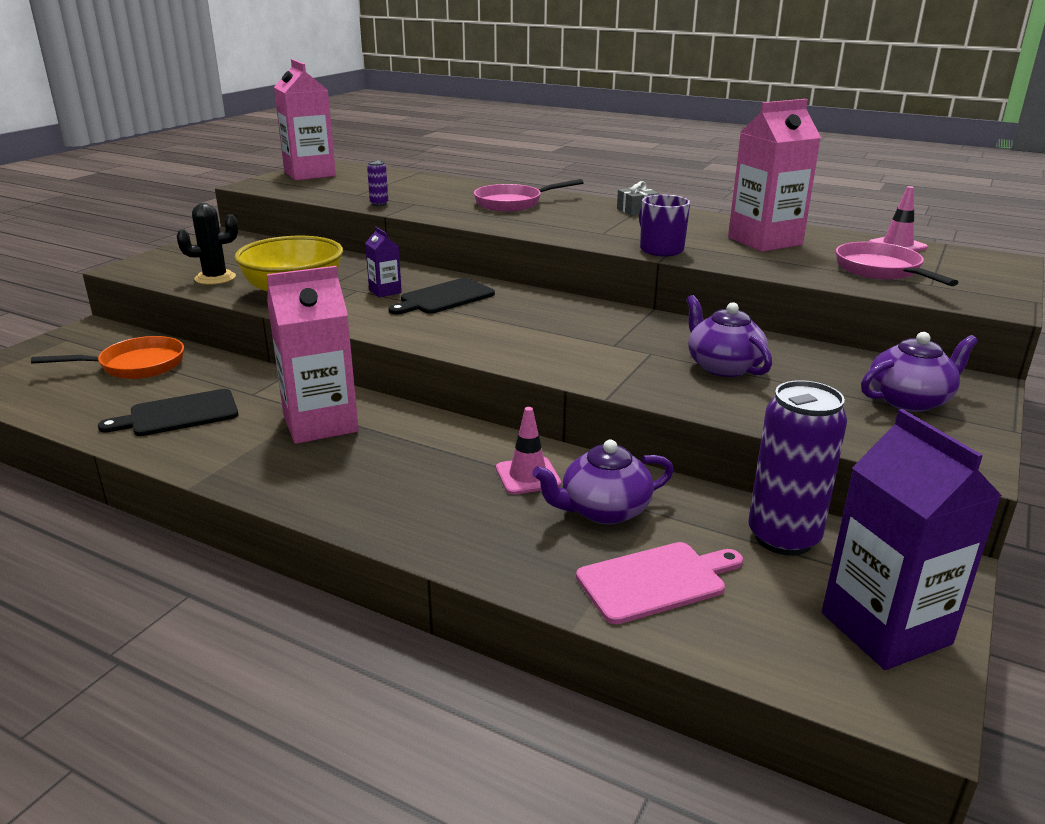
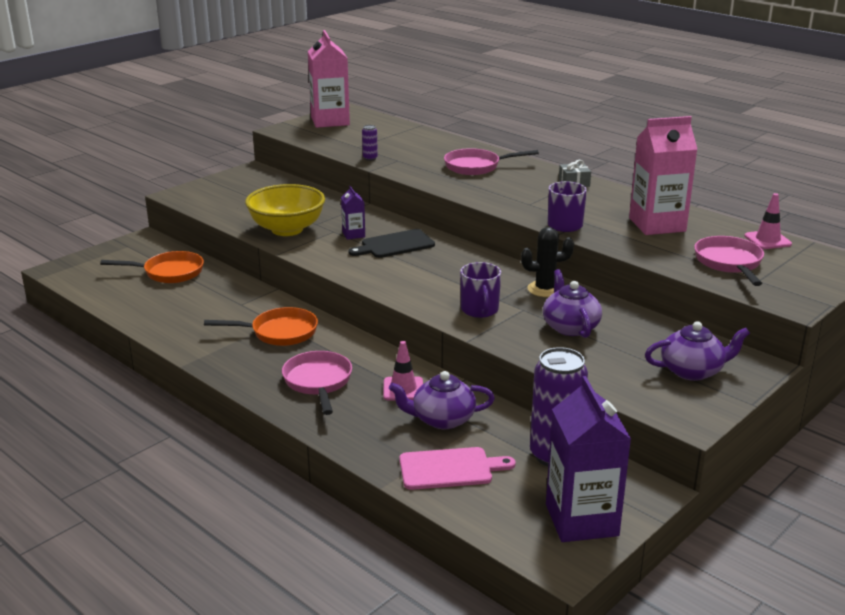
camera: 15 degrees right, 0 degrees up
black cutting board [98,389,238,436] -> none
black cactus [177,203,238,285] -> black cactus moved to [521,227,574,297]
pink carton [267,266,359,444] -> orange pan [204,307,318,346]
none -> pink pan [282,351,352,415]
none -> purple mug [460,262,501,318]

